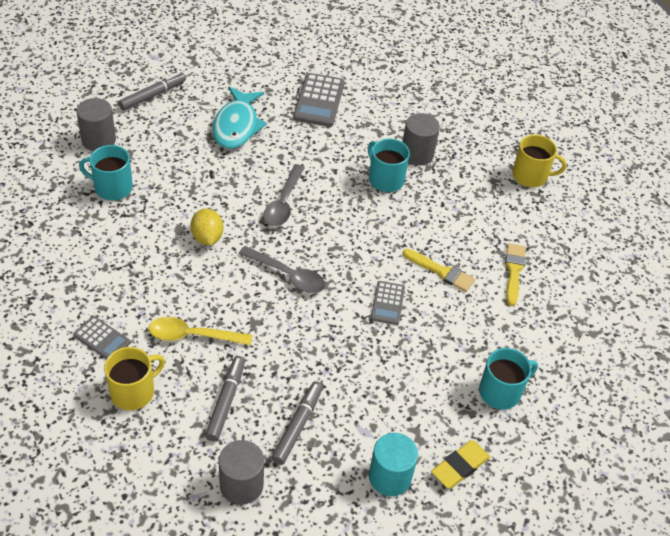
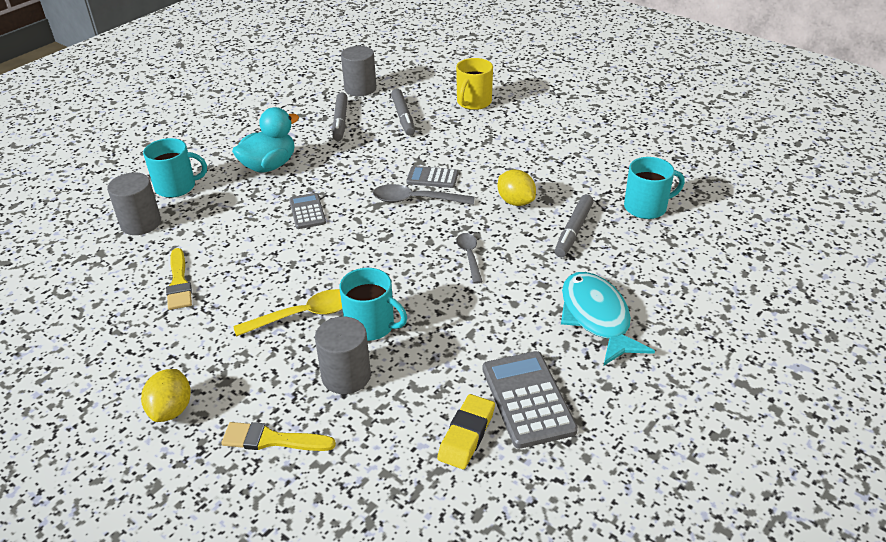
camera: 160 degrees right, 10 degrees down
grey calculator [73,316,130,359] -> grey calculator moved to [406,166,458,188]
grey cylinder [76,98,116,151] -> grey cylinder moved to [107,172,161,235]
grey marker [118,72,186,110] -> grey marker moved to [555,194,594,257]
yellow spoon [149,317,252,346] -> yellow spoon moved to [233,289,342,336]
grey spoon [263,164,305,226] -> grey spoon [456,233,483,284], size x0.66
turquoise cylinder [369,433,418,496] -> none
yellow brush [403,249,475,292] -> yellow brush moved to [221,422,336,451]
yellow eraser [431,440,490,488] -> yellow eraser moved to [437,394,495,469]
turquoise mug [479,348,538,410] -> turquoise mug turned 135 degrees counterclockwise [143,138,207,198]
yellow mug [512,135,567,187] -> yellow lemon [141,369,191,422]
none -> turquoise duck [232,107,299,173]

